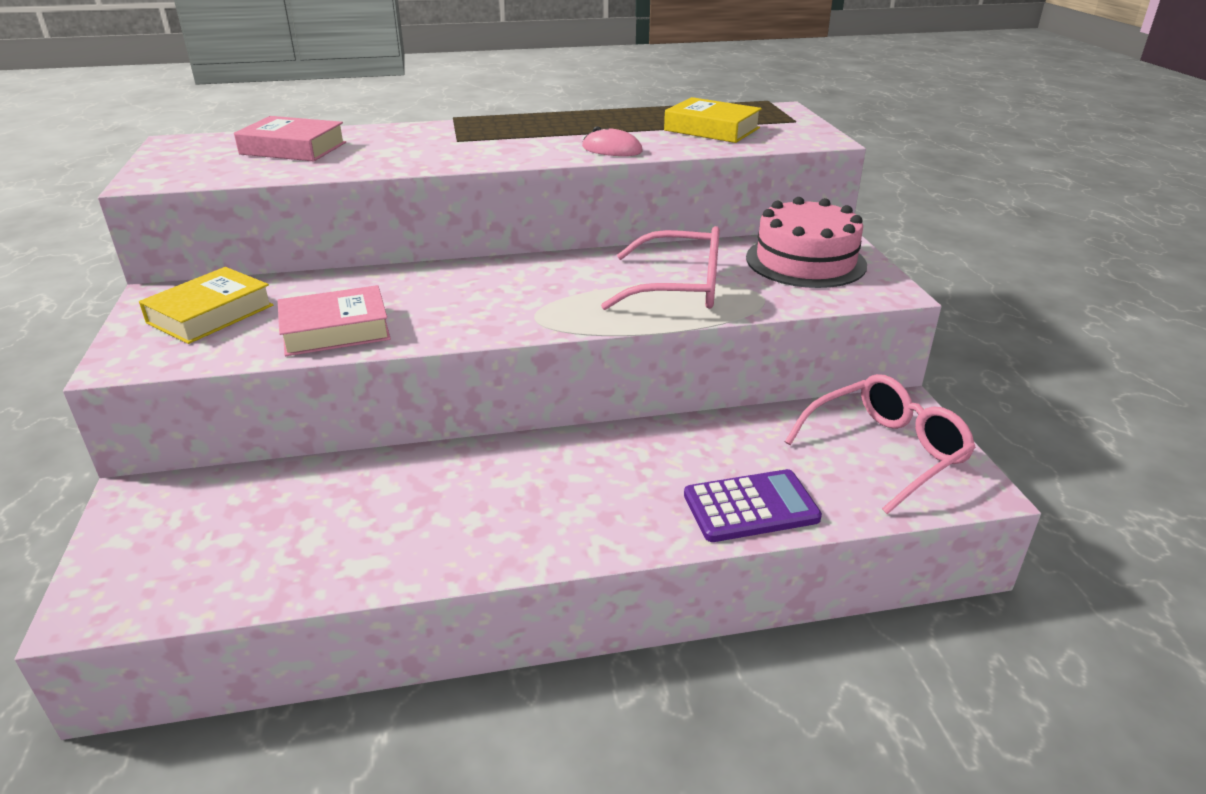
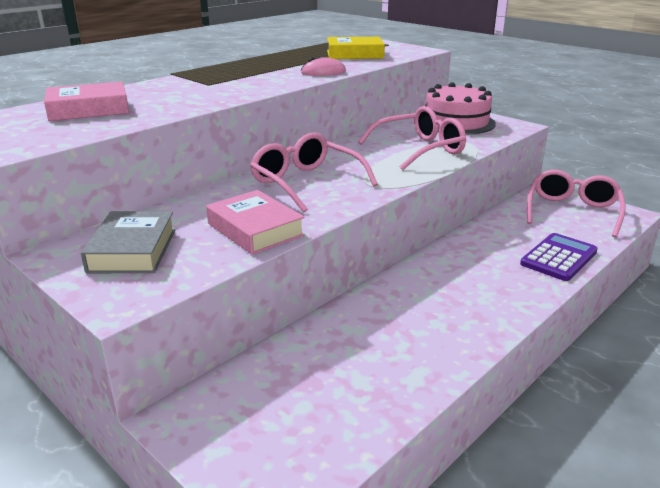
camera: 35 degrees left, 5 degrees down
yellow book [139,267,273,344] -> grey book [81,211,175,273]
pink book [277,285,391,356] -> pink book turned 75 degrees counterclockwise [206,190,305,255]
none -> pink glasses [250,133,378,213]

